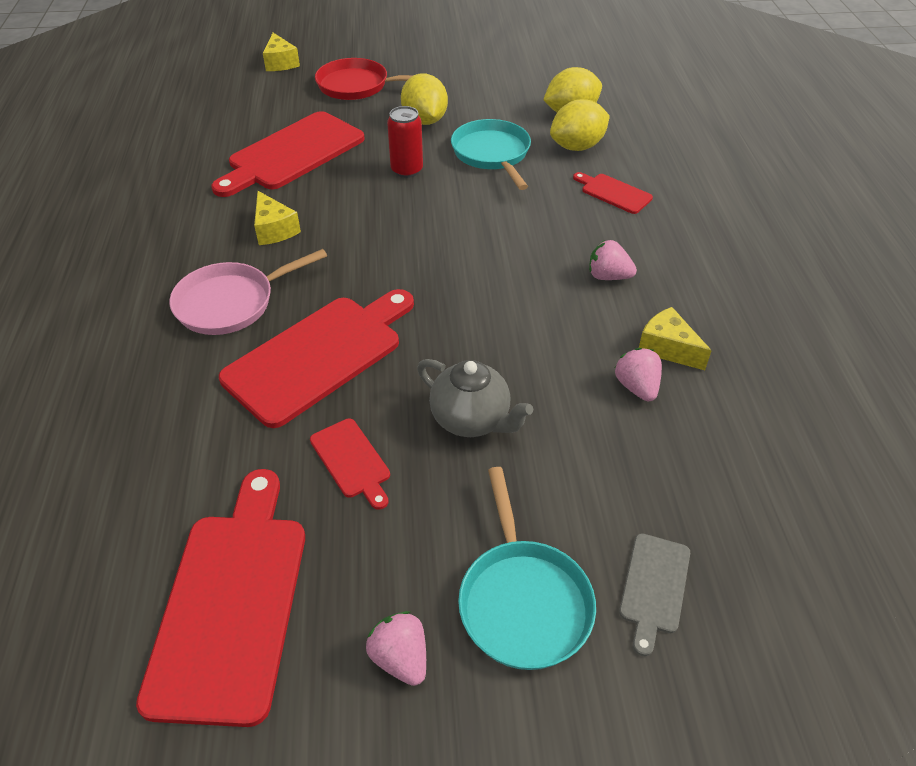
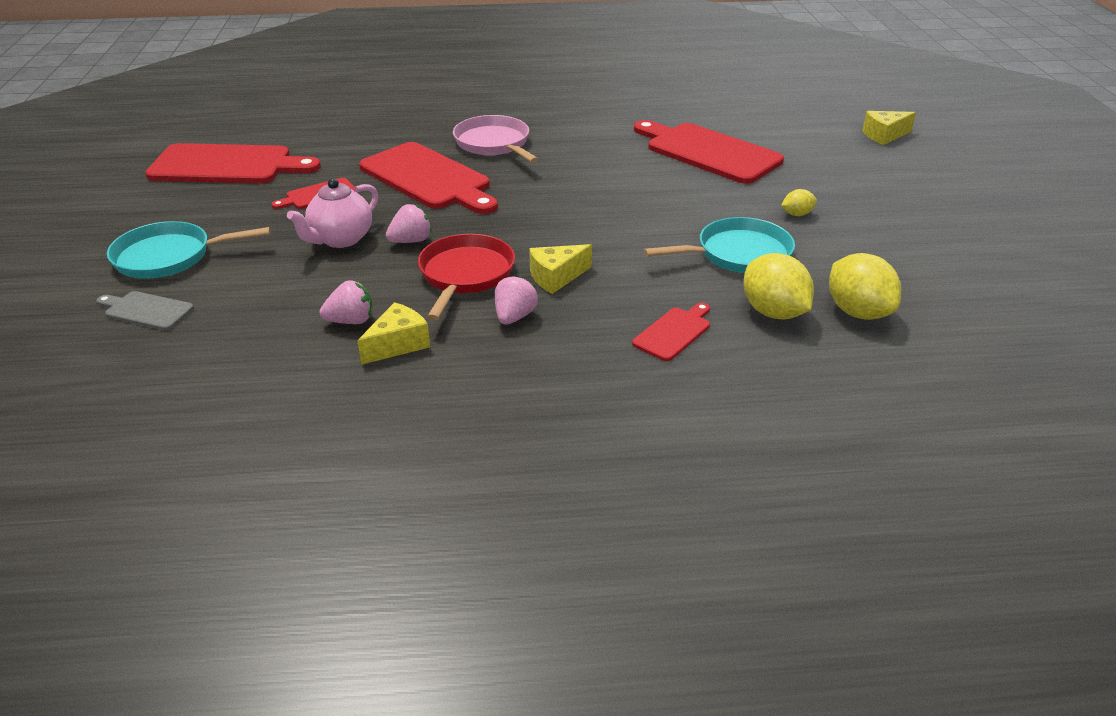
camera: 90 degrees right, 10 degrees down
yellow cheese [254,191,301,245] -> yellow cheese moved to [529,244,592,294]
red pan [315,58,414,100] -> red pan moved to [418,234,515,321]
pink strawberry [366,611,426,686] -> pink strawberry moved to [386,204,431,243]
red can [387,106,423,178] -> none
yellow lemon [401,74,448,125] -> yellow lemon [781,189,817,216], size x0.50
grey teapot [417,359,533,437] -> pink teapot [287,178,378,248]

